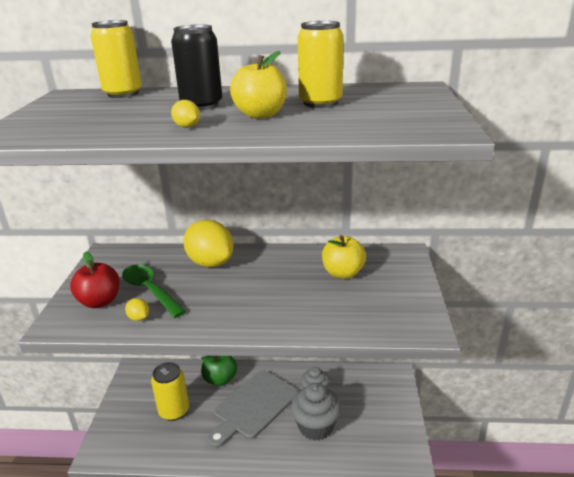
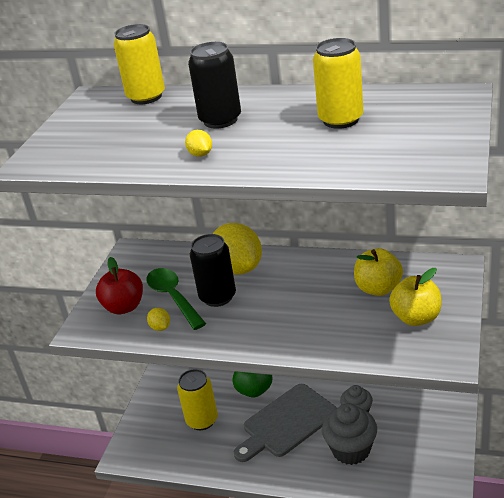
camera: 15 degrees right, 5 degrees up
yellow apple [230,51,287,119] -> yellow apple moved to [389,268,441,326]
none -> black can [190,234,236,307]

